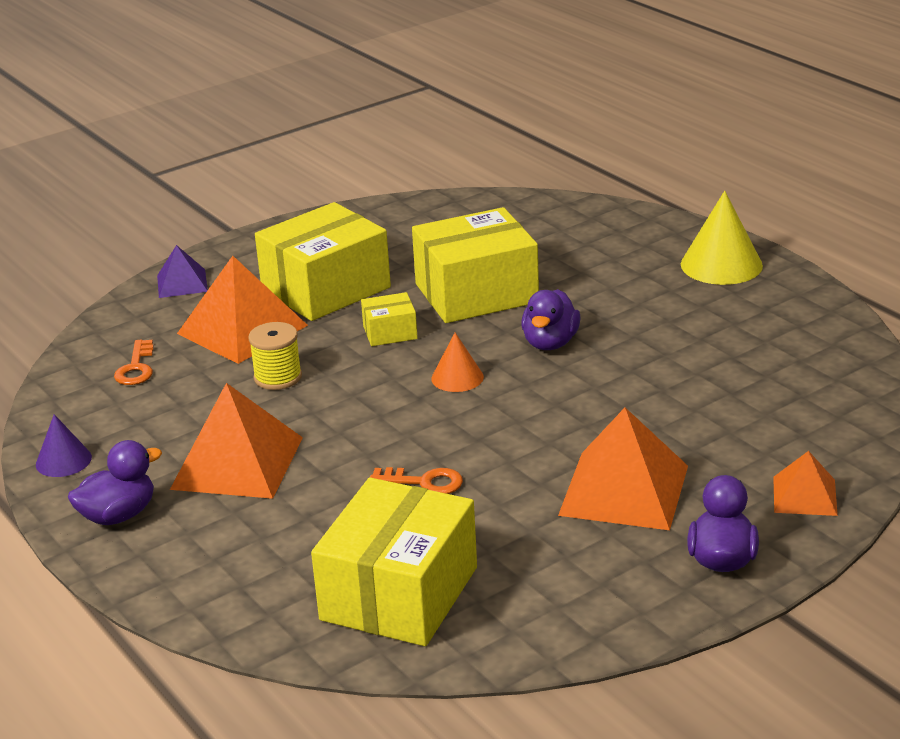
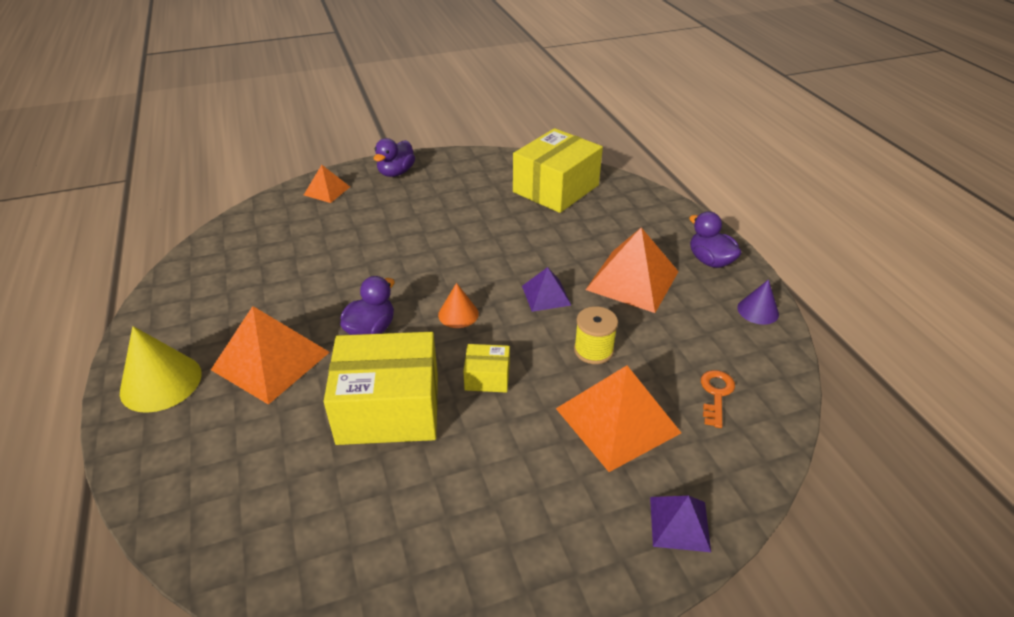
camera: 165 degrees left, 10 degrees up
purple duck [68,440,162,525] -> purple duck turned 75 degrees clockwise [689,211,742,268]
yellow box [255,202,391,321] -> none
orange key [370,467,463,494] -> none
orange pyramid [558,408,688,530] -> orange pyramid moved to [211,306,330,405]
none -> purple pyramid [522,267,571,312]

